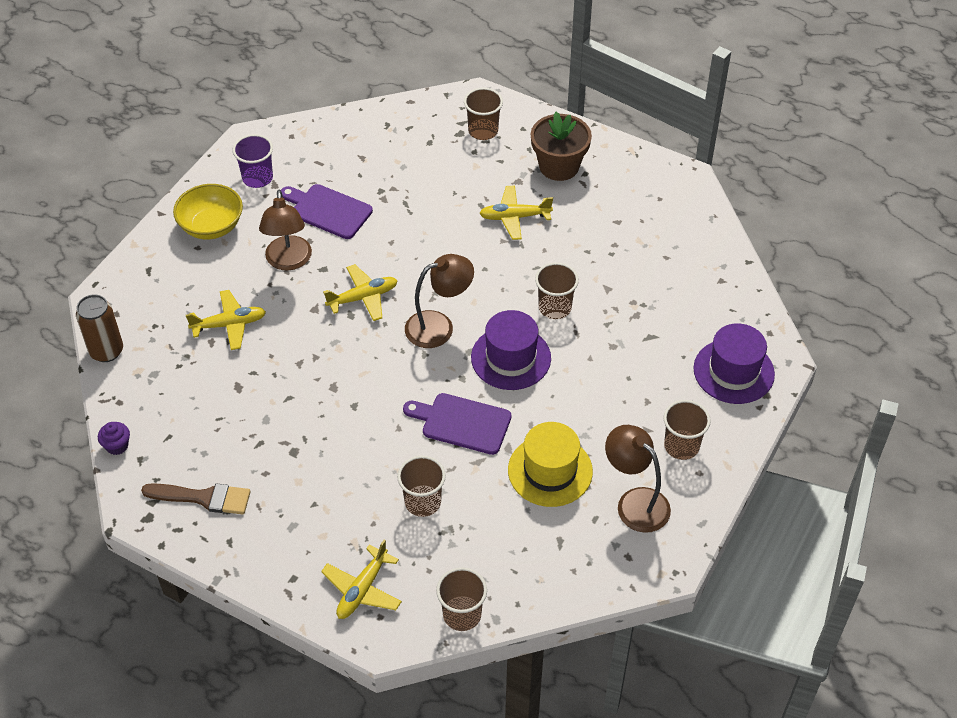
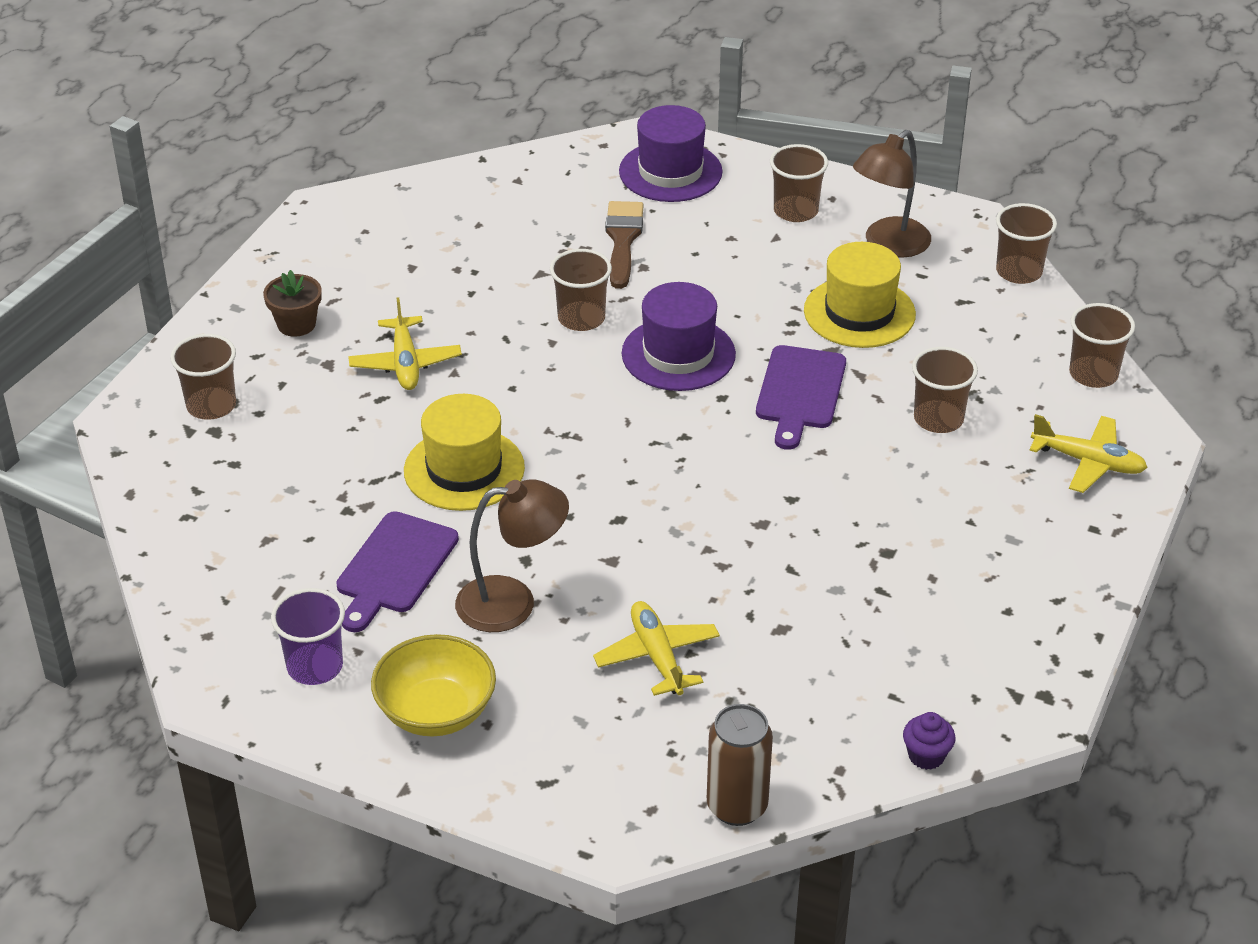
camera: 95 degrees left, 10 degrees down
brown brush [141,483,251,515] -> brown brush moved to [605,201,643,289]
yellow plane [323,264,398,321] -> none
brown lamp [405,254,474,348] -> none
brown flower pot [531,112,592,181] -> brown flower pot [263,270,322,337], size x0.62
none -> yellow hat [404,394,525,511]
none -> brown cup [996,203,1057,284]

